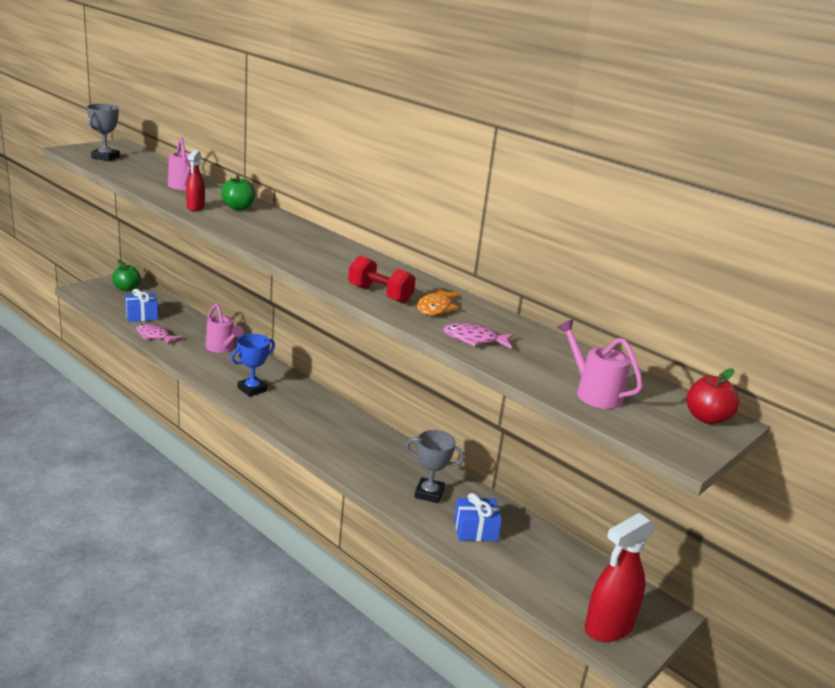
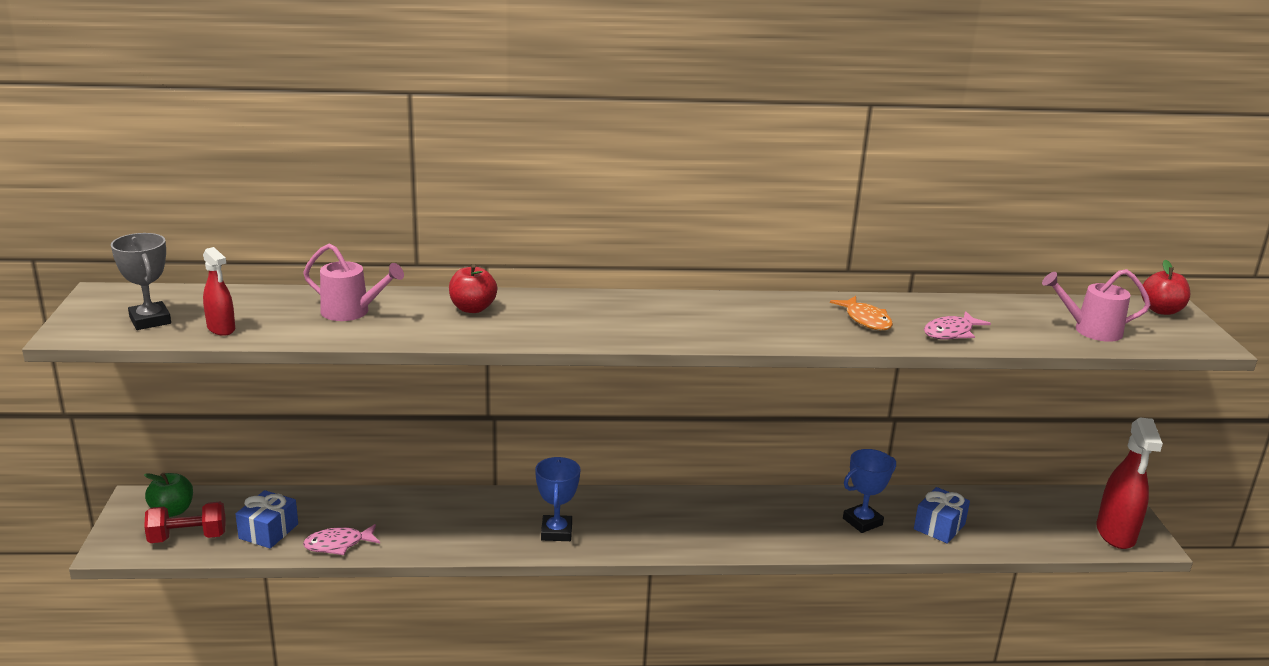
camera: 45 degrees left, 0 degrees up
red spray bottle [186,150,205,211] -> red spray bottle moved to [203,247,235,336]
pink watering can [205,304,243,353] -> none
green apple [221,175,255,210] -> red apple [449,264,497,313]
red dumbbell [348,255,416,304] -> red dumbbell moved to [144,502,225,543]
grey trophy [406,430,465,503] -> blue trophy [843,449,896,533]

